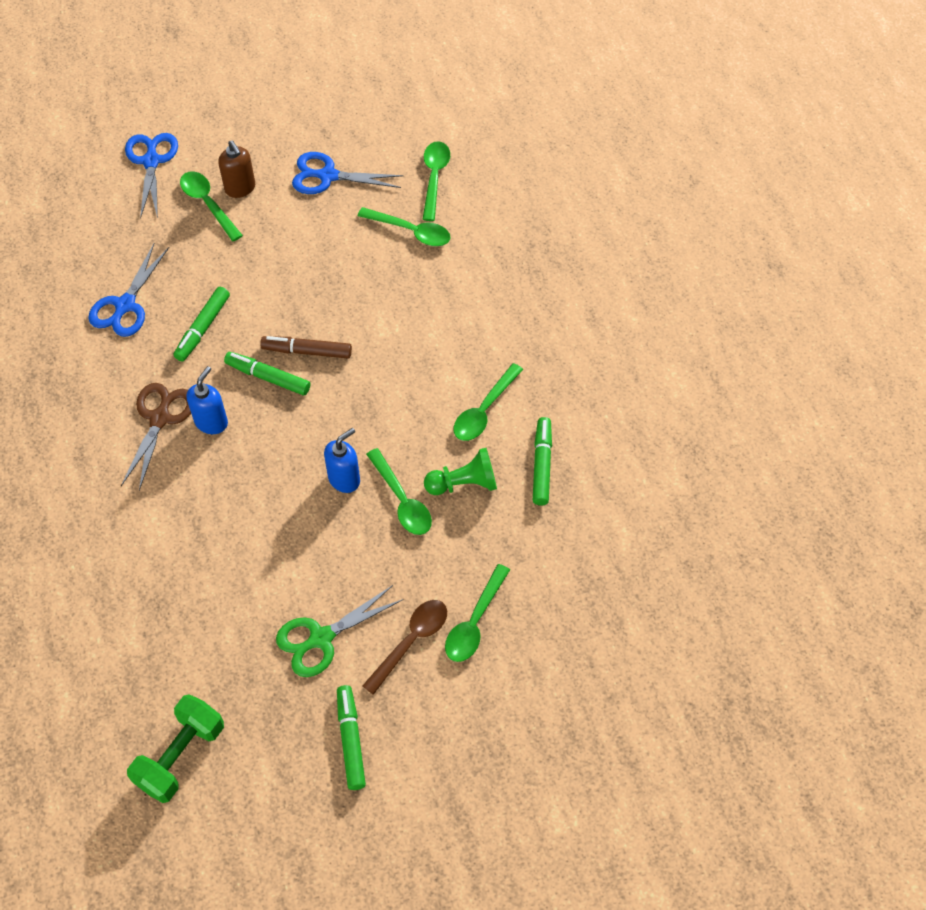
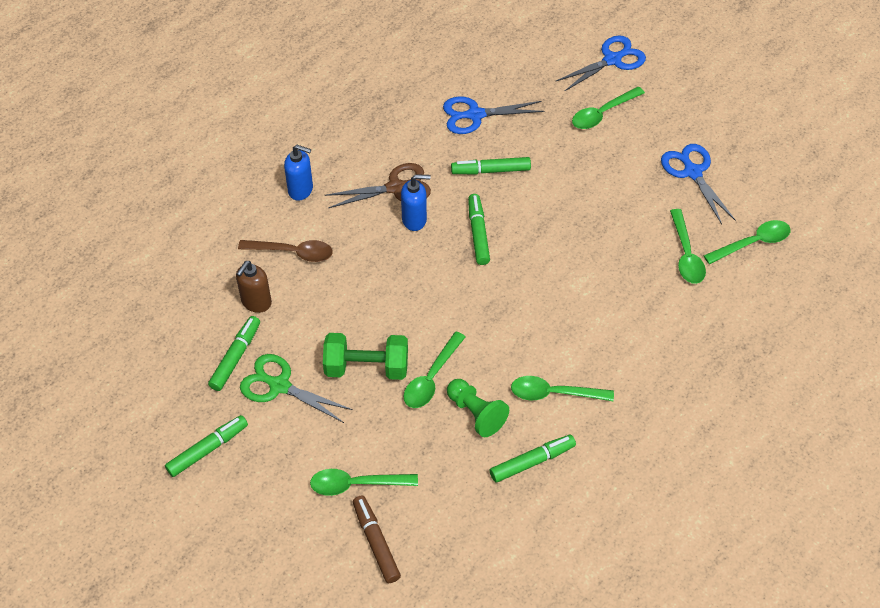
camera: 60 degrees right, 5 degrees down
green dumbbell [127,694,224,803] -> green dumbbell moved to [323,333,408,380]
green spoon [180,171,243,242] -> green spoon turned 150 degrees counterclockwise [572,87,645,129]
brown soap dispenser [218,141,255,198] -> brown soap dispenser moved to [236,261,272,313]
brown marker [260,336,352,358] -> brown marker moved to [353,495,401,583]
blue soap dispenser [324,428,360,493] -> blue soap dispenser moved to [284,145,313,201]
brown spoon [362,600,447,695] -> brown spoon moved to [238,240,333,262]
none -> green marker [208,316,260,391]

